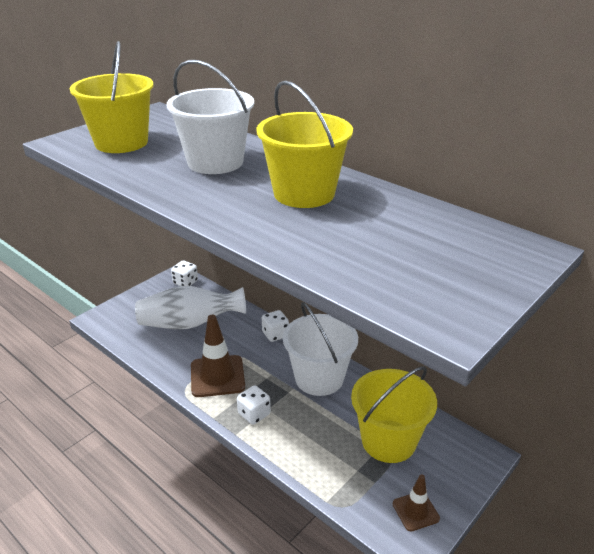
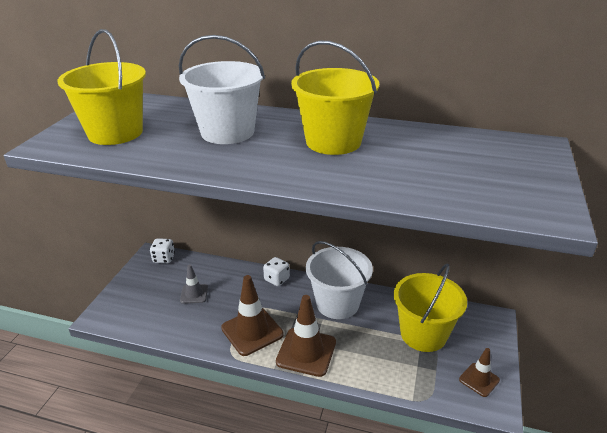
camera: 25 degrees left, 0 degrees up
white vase [135,286,246,329] -> grey traffic cone [180,264,208,304]
white dice [237,385,271,425] -> brown traffic cone [276,295,336,377]

